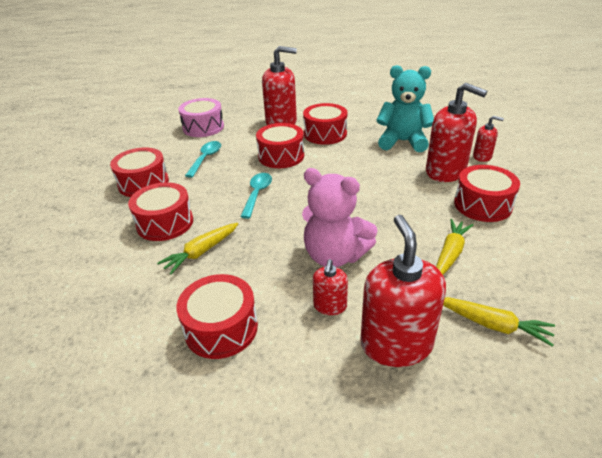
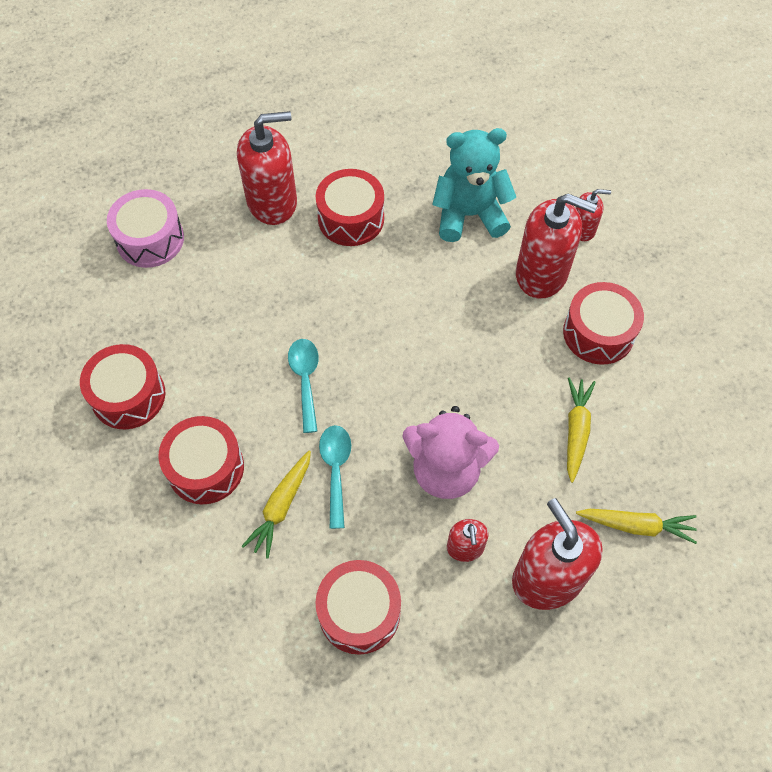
camera: 20 degrees left, 25 degrees up
turquoise spoon [185,141,221,178] -> turquoise spoon moved to [319,425,351,529]
red drum [256,123,304,168] -> none

